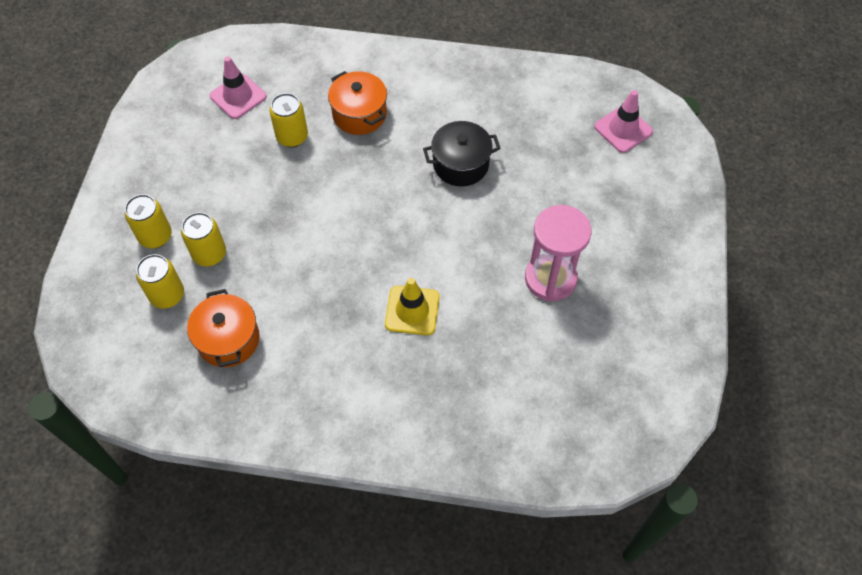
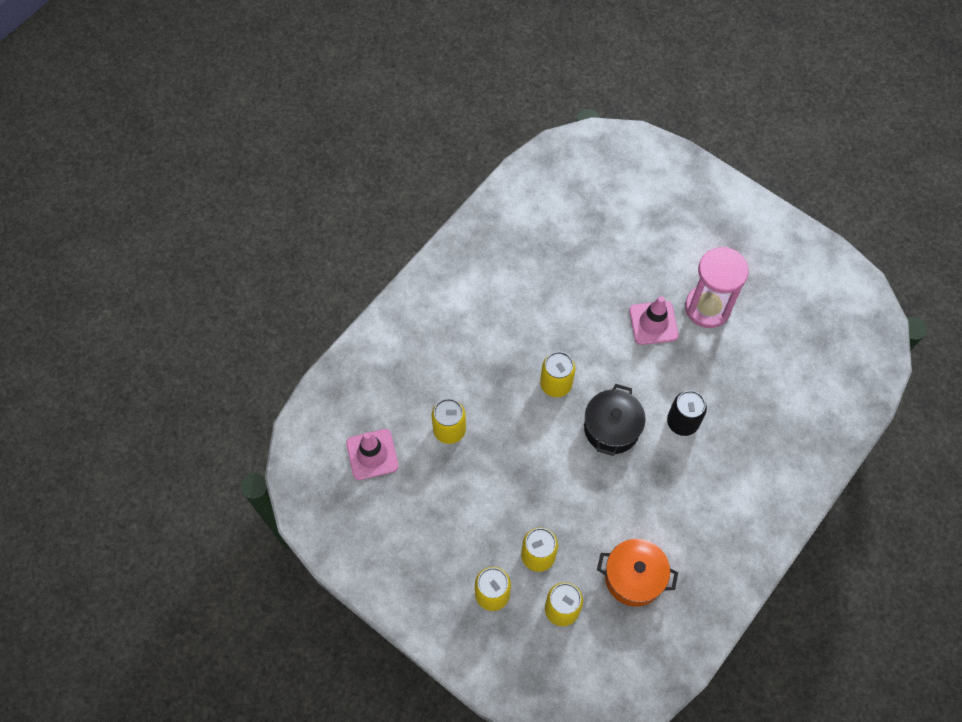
camera: 60 degrees left, 5 degrees up
orange pot [328,71,387,135] -> none
yellow traffic cone [385,278,440,335] -> black can [667,391,707,436]
black pot [423,121,501,186] -> black pot moved to [584,384,646,456]
pink traffic cone [594,90,653,153] -> pink traffic cone moved to [629,296,679,345]
none -> yellow can [540,352,575,397]

